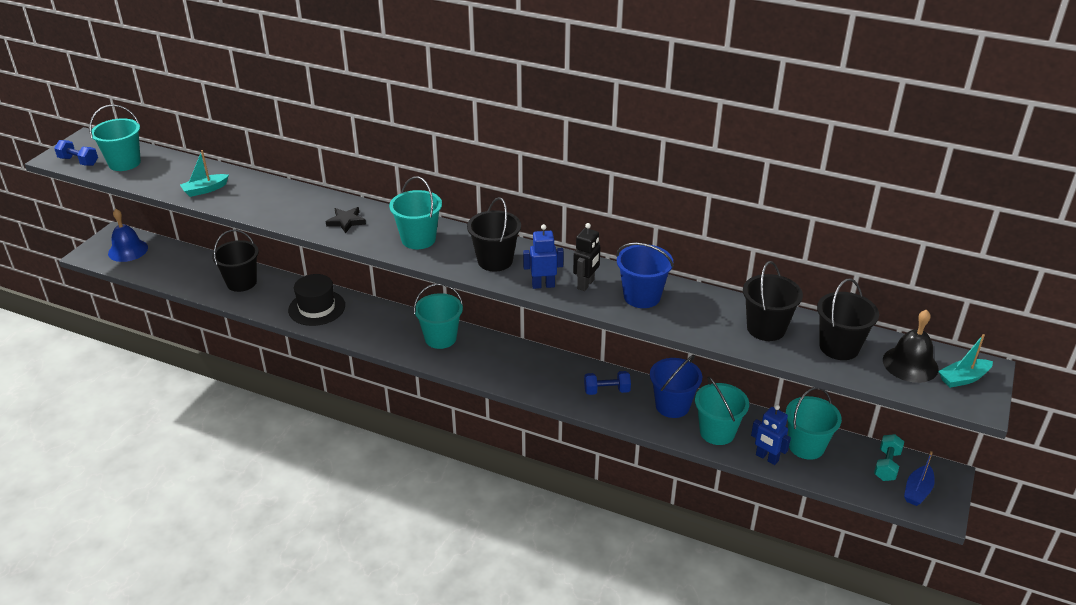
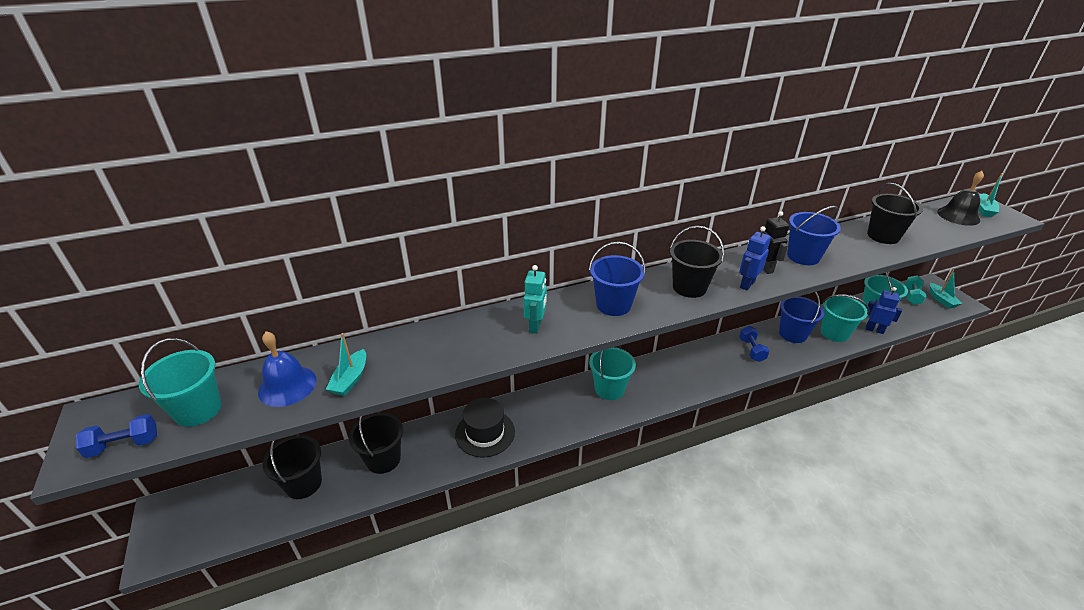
camera: 45 degrees left, 0 degrees up
blue bell [108,209,148,262] -> blue bell moved to [258,331,317,407]
black star [326,207,366,234] -> turquoise robot [523,265,547,333]
turquoise bucket [389,177,442,249] -> blue bucket [589,242,646,316]
blue dumbbell [584,371,631,395] -> blue dumbbell turned 45 degrees counterclockwise [739,326,769,362]
blue robot [751,405,791,465] -> blue robot turned 150 degrees counterclockwise [866,287,902,334]
black bucket [817,278,879,360] -> black bucket moved to [263,434,322,499]
turquoise dumbbell [874,434,904,481] -> turquoise dumbbell turned 45 degrees clockwise [905,275,927,305]
blue boat [904,451,935,506] -> turquoise boat [930,270,963,308]

